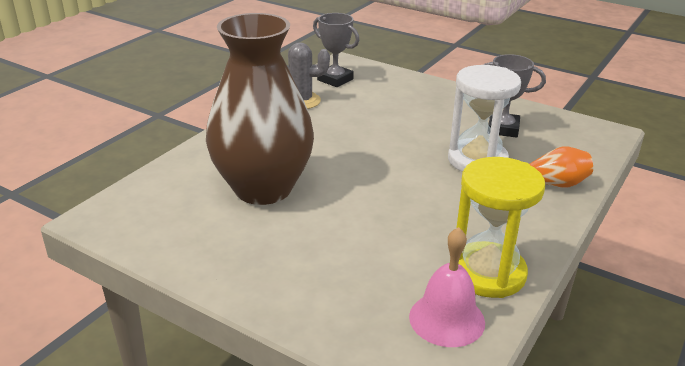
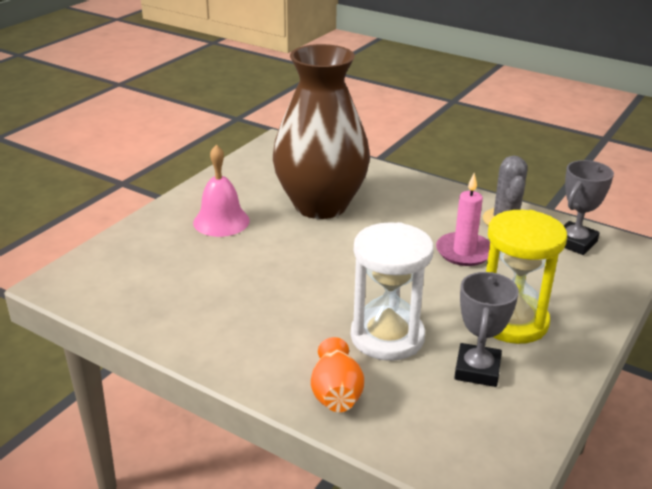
camera: 90 degrees right, 0 degrees up
pink bell [409,227,485,347] -> pink bell moved to [193,145,250,237]
yellow hourglass [457,157,545,298] -> yellow hourglass moved to [486,210,567,344]
none -> pink candle [436,173,490,266]

